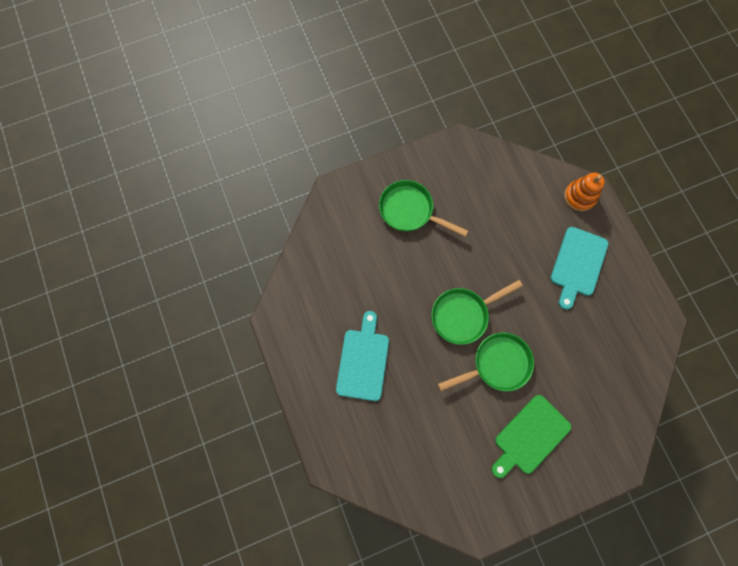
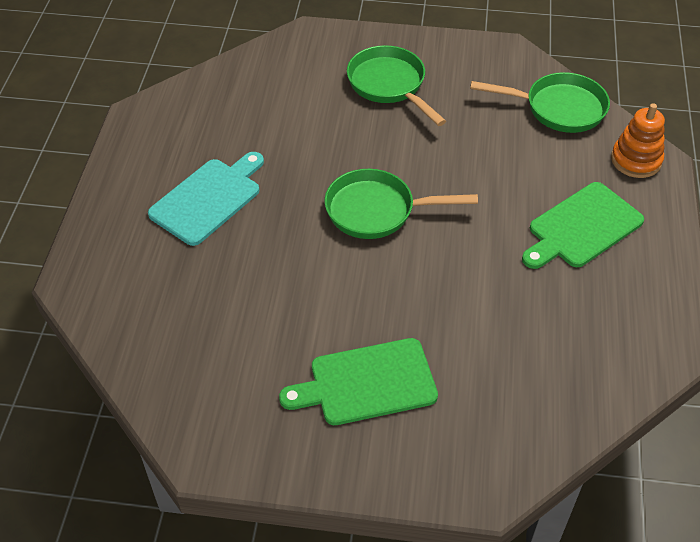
camera: 30 degrees right, 25 degrees down
green pan [438,332,534,391] -> green pan moved to [470,72,610,133]
turquoise cutting board [551,227,609,310] -> green cutting board [522,182,644,269]

